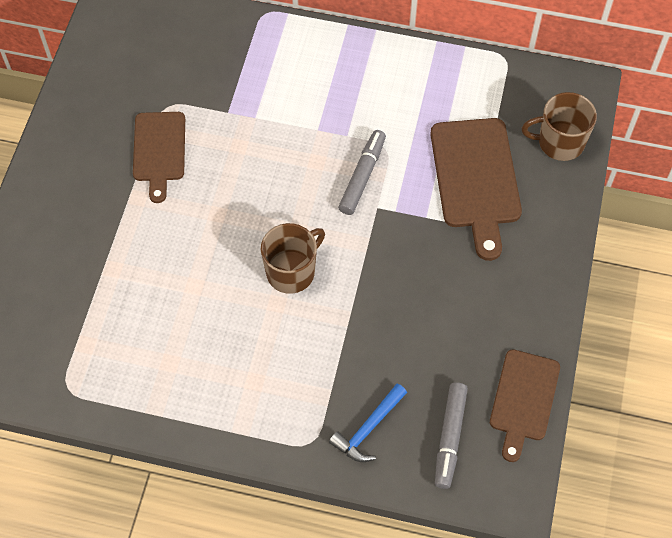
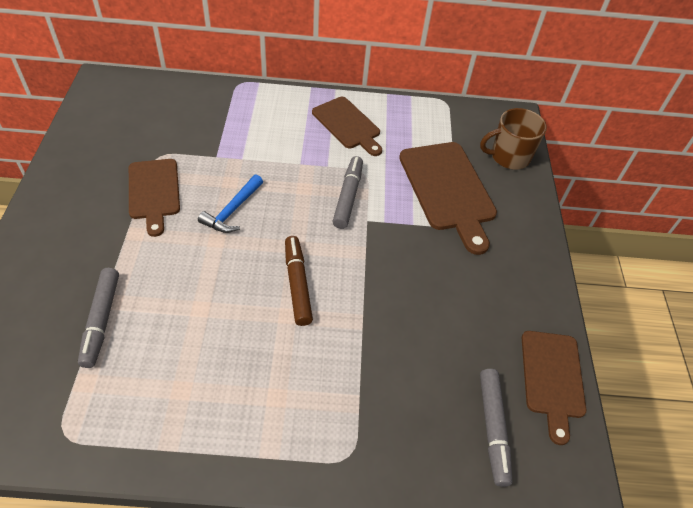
camera: 15 degrees left, 10 degrees down
brown mug [261,223,325,294] -> brown marker [285,236,313,326]
blue hammer [329,383,407,462] -> blue hammer moved to [198,174,263,233]
none -> grey marker [78,268,119,368]
none -> brown cutting board [312,97,382,156]

